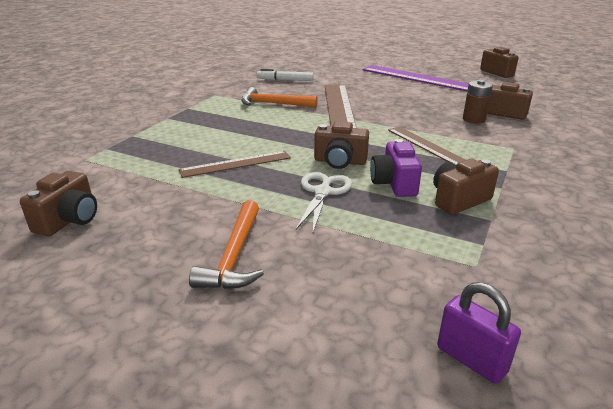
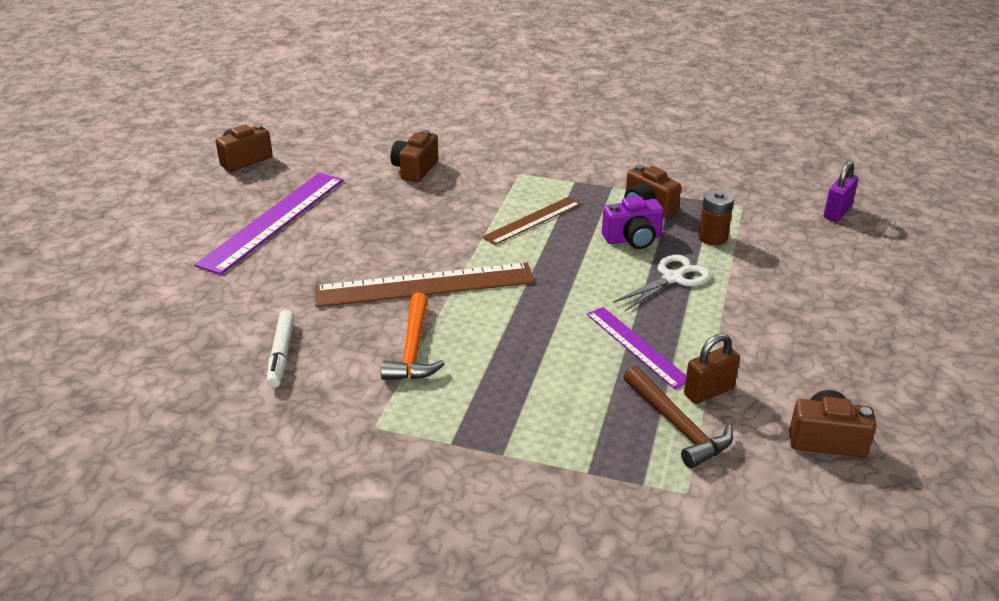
camera: 100 degrees left, 5 degrees up
brown ruler [179,151,291,178] -> purple ruler [587,307,686,389]
orange hammer [189,200,264,289] -> none
white scissors [296,172,352,232] -> white scissors turned 135 degrees clockwise [613,255,710,311]
brown camera [314,121,369,169] -> none
brown battery [463,80,493,124] -> brown battery moved to [698,189,734,245]
none -> brown hammer [624,366,733,468]
none -> brown padlock [684,333,740,404]

